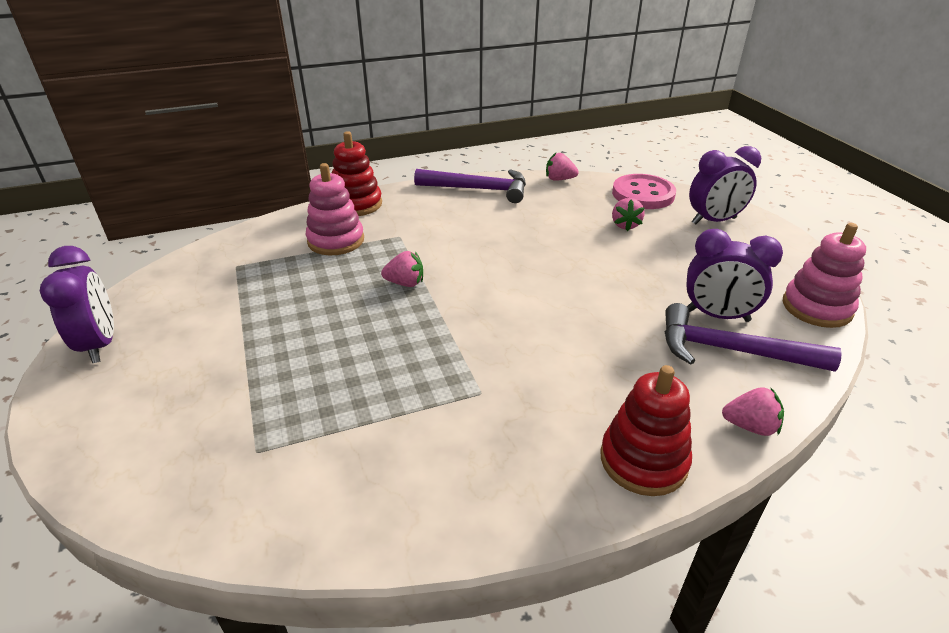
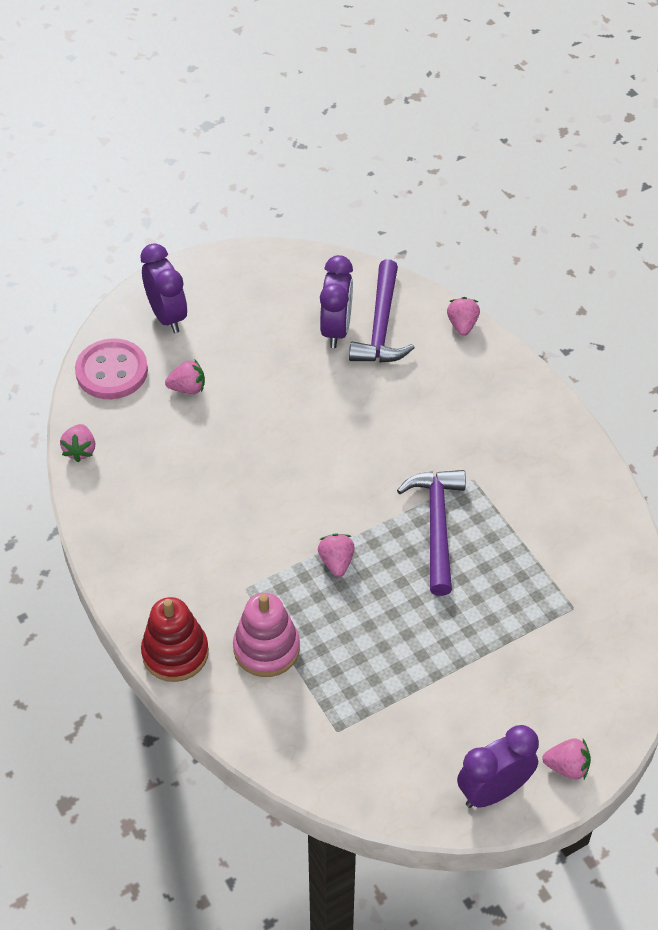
camera: 100 degrees left, 15 degrees up
purple hammer [414,169,526,203] -> purple hammer moved to [397,470,466,596]
red stacking toy [601,365,692,496] -> none
pink stacking toy [783,223,866,328] -> none
none -> pink strawberry [542,739,591,779]

